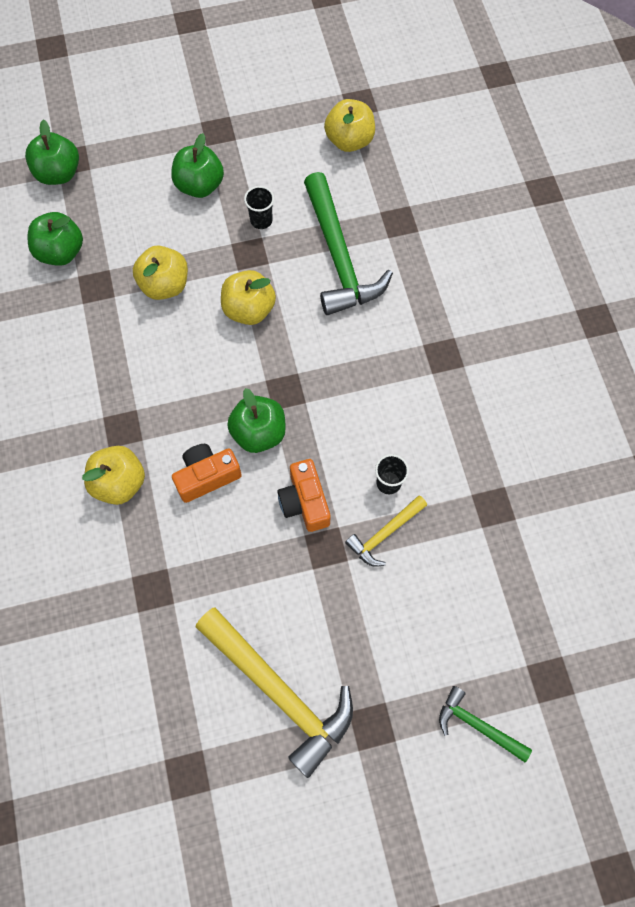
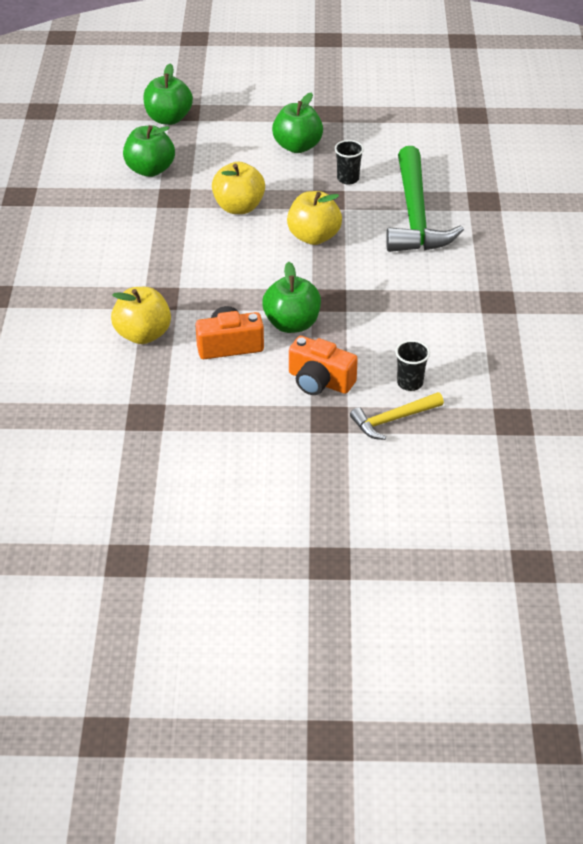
camera: 15 degrees right, 25 degrees down
yellow hammer [195,607,353,778] -> none
orange camera [277,459,331,532] -> orange camera turned 60 degrees counterclockwise [289,336,358,395]
yellow apple [324,99,375,152] -> none
green hammer [439,686,532,762] -> none

